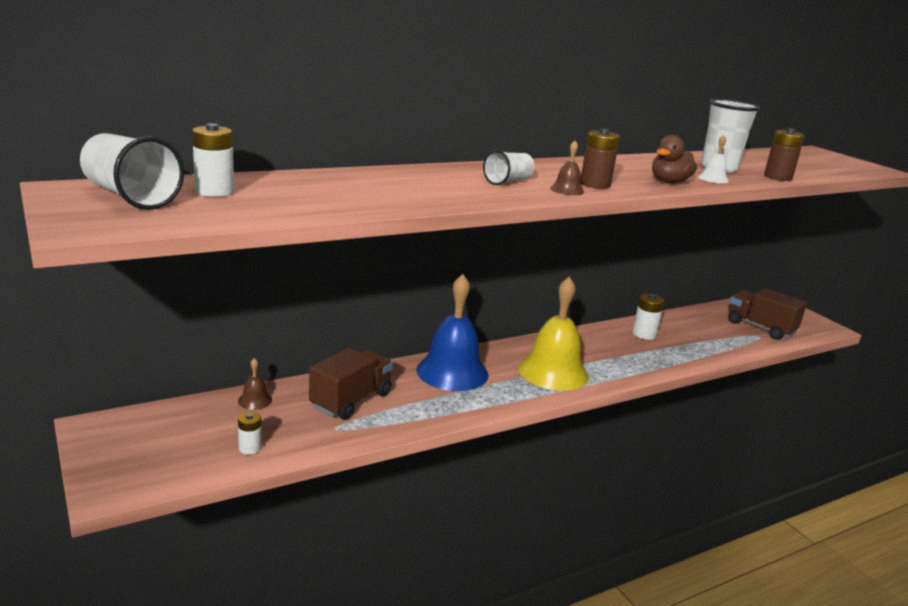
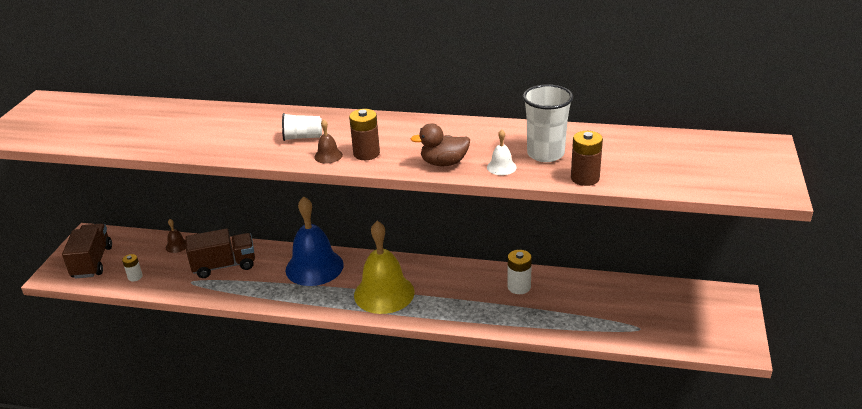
camera: 45 degrees right, 10 degrees up
white cup [80,133,184,210] -> none
white battery [192,123,234,197] -> none
brown truck [728,288,807,340] -> brown truck moved to [62,224,112,279]

